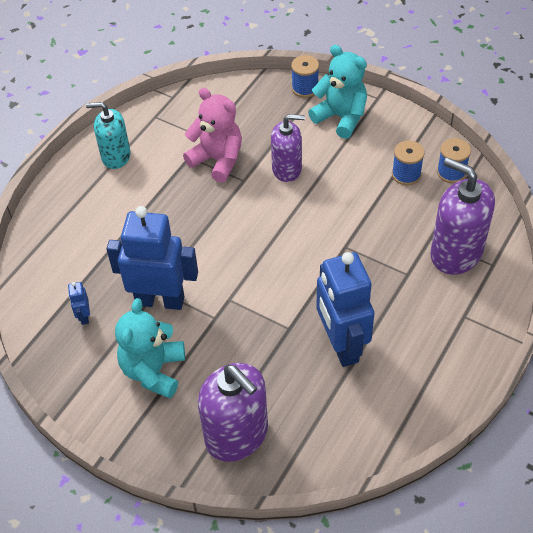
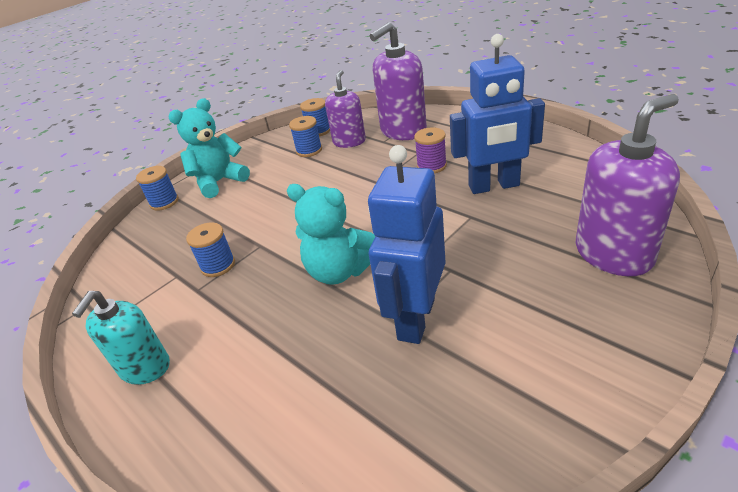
camera: 75 degrees left, 15 degrees down
blue robot [68,282,90,325] -> none
turquoise teddy bear [115,298,185,399] -> turquoise teddy bear moved to [287,184,375,285]
pink teddy bear [183,88,242,183] -> blue spool [186,222,235,277]
purple soap dispenser [271,114,305,182] -> purple soap dispenser moved to [325,70,366,148]
none -> purple spool [414,127,447,173]

